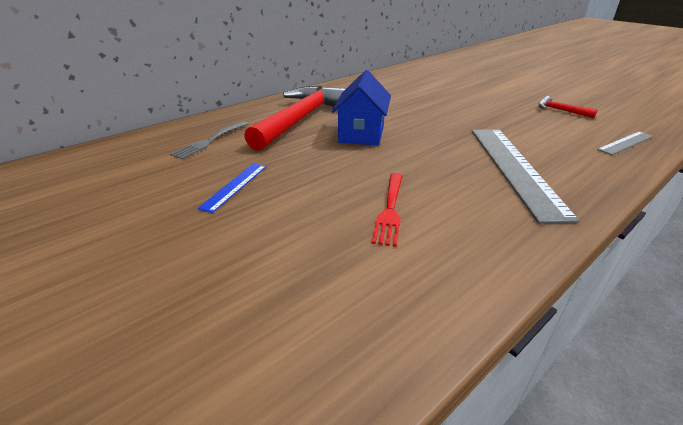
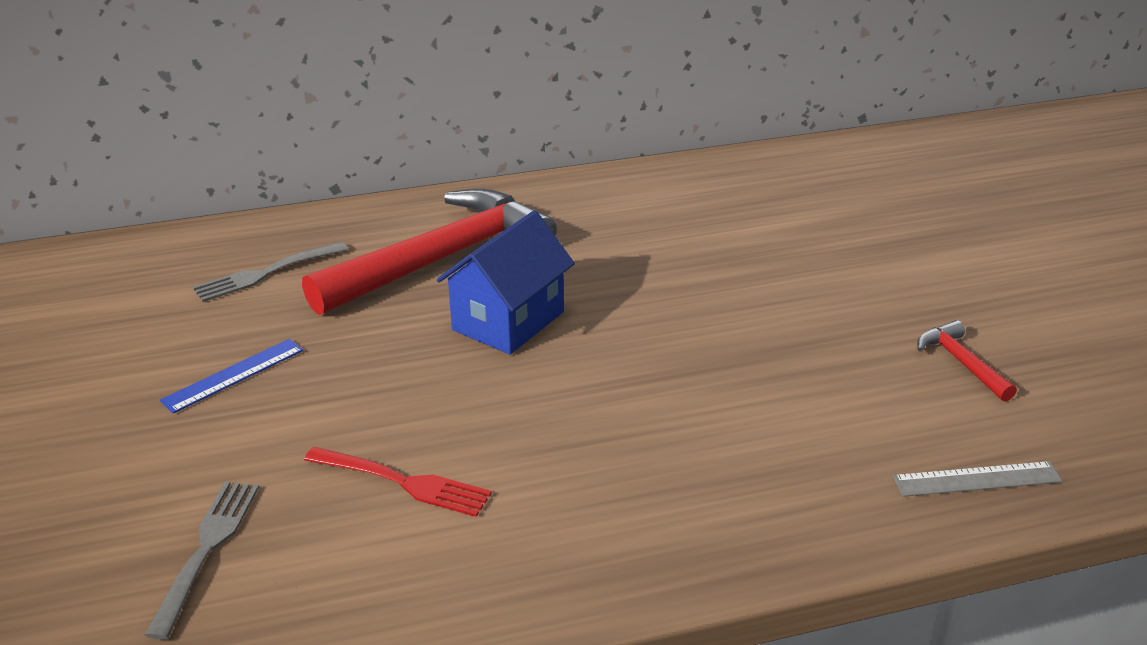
camera: 25 degrees right, 0 degrees up
red fork [371,173,403,247] -> red fork turned 105 degrees counterclockwise [304,447,492,517]
grey ruler [472,129,580,224] -> none
none -> grey fork [145,481,259,640]

